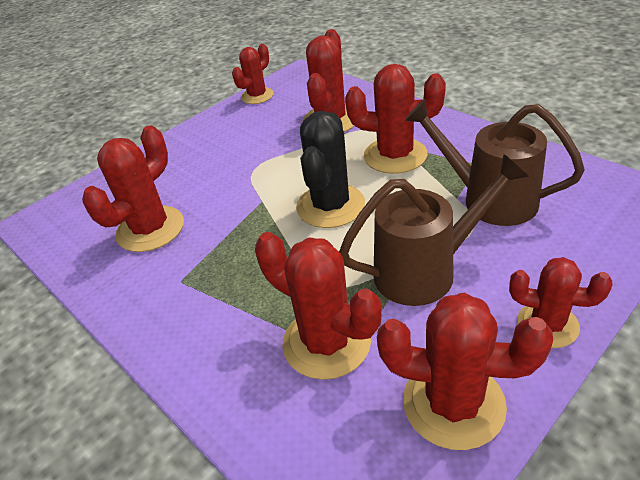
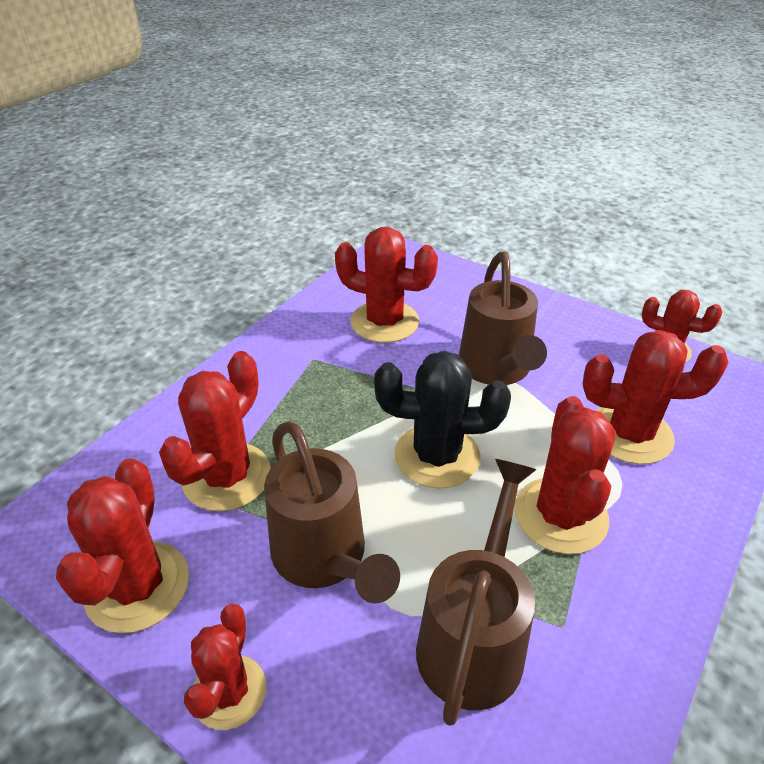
camera: 75 degrees right, 0 degrees up
none -> brown watering can [459,252,547,385]

